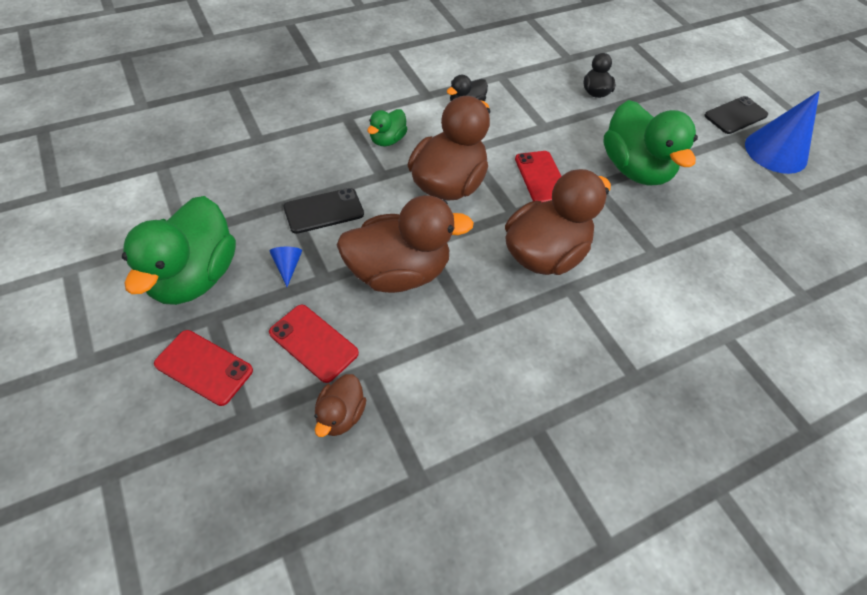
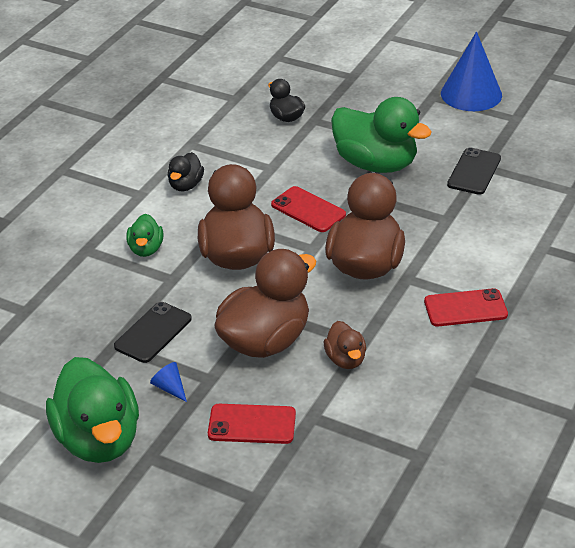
camera: 30 degrees left, 15 degrees down
red phone [154,330,253,406] -> red phone moved to [424,288,508,326]
brown duck [315,374,366,437] -> brown duck moved to [324,321,366,369]
black phone [704,96,768,134] -> black phone moved to [447,147,501,195]

